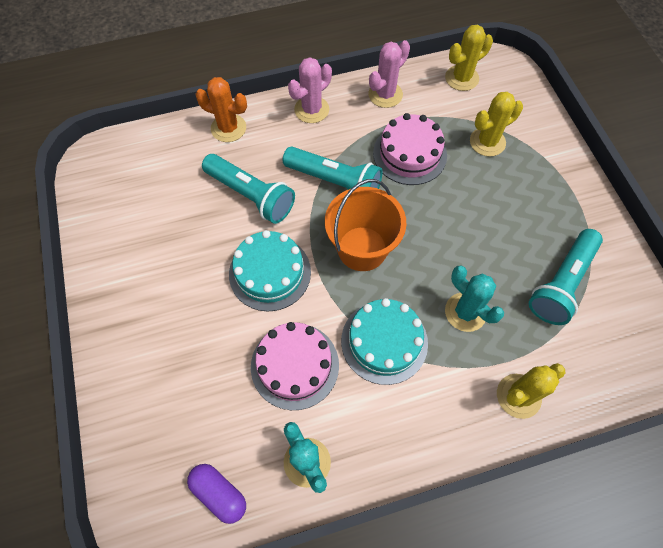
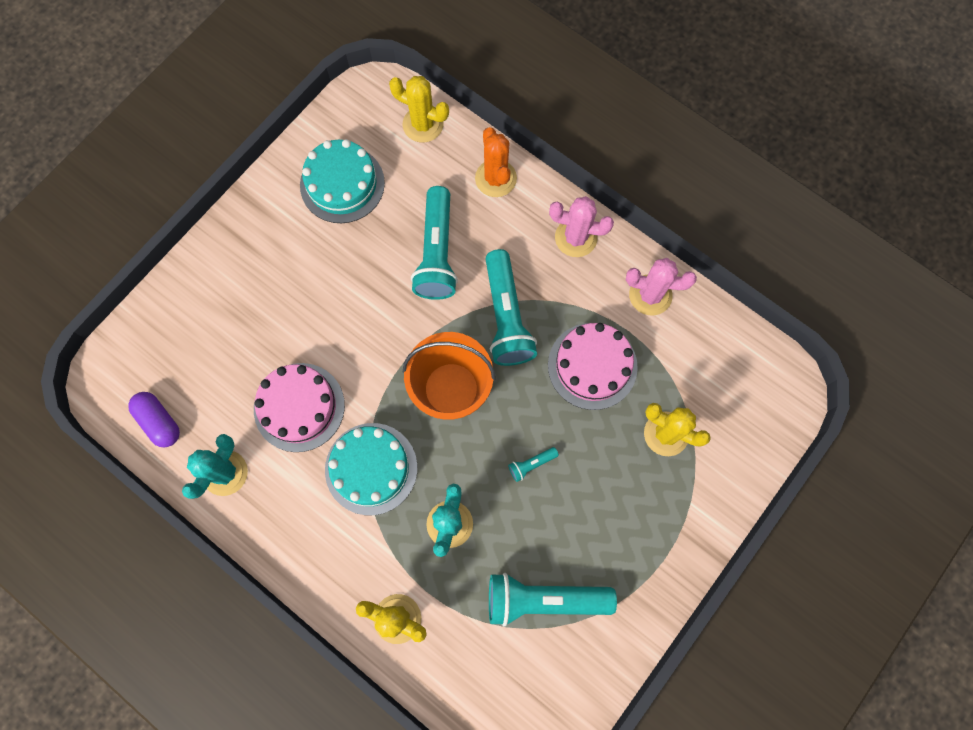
camera: 55 degrees right, 10 degrees up
purple capsule [187,464,246,524] -> purple capsule turned 45 degrees counterclockwise [128,392,180,447]
turquoise cake [229,230,311,311] -> turquoise cake moved to [300,139,385,223]
yellow cactus [445,25,493,91] -> yellow cactus moved to [389,76,449,143]
none -> turquoise flashlight [508,447,559,482]

